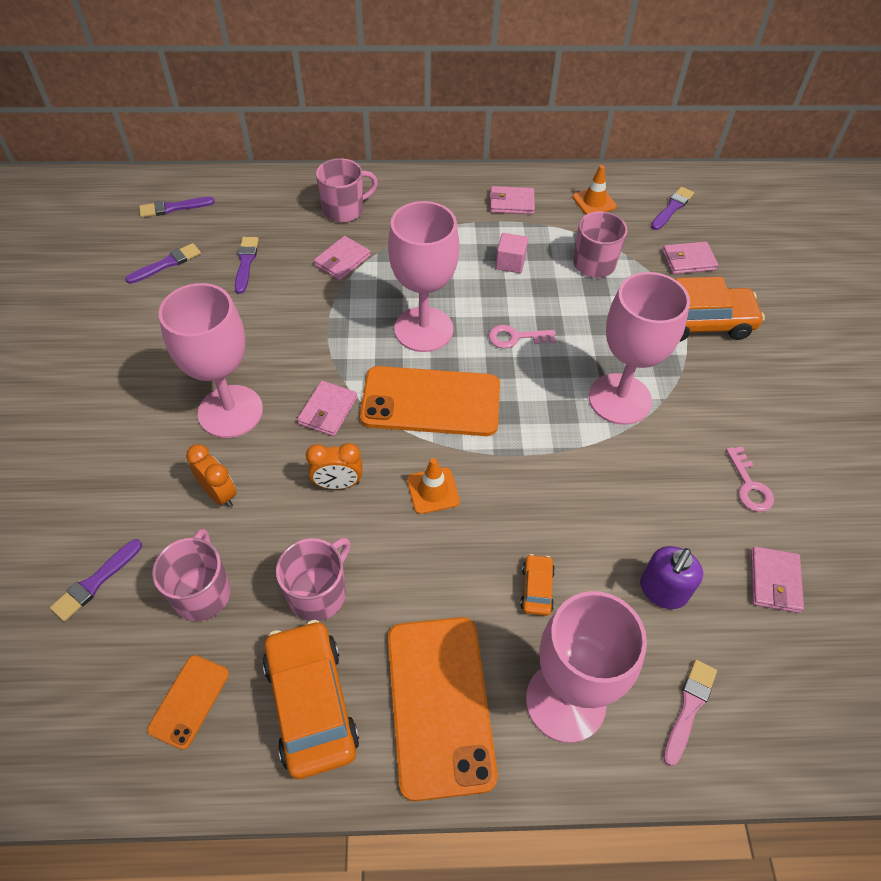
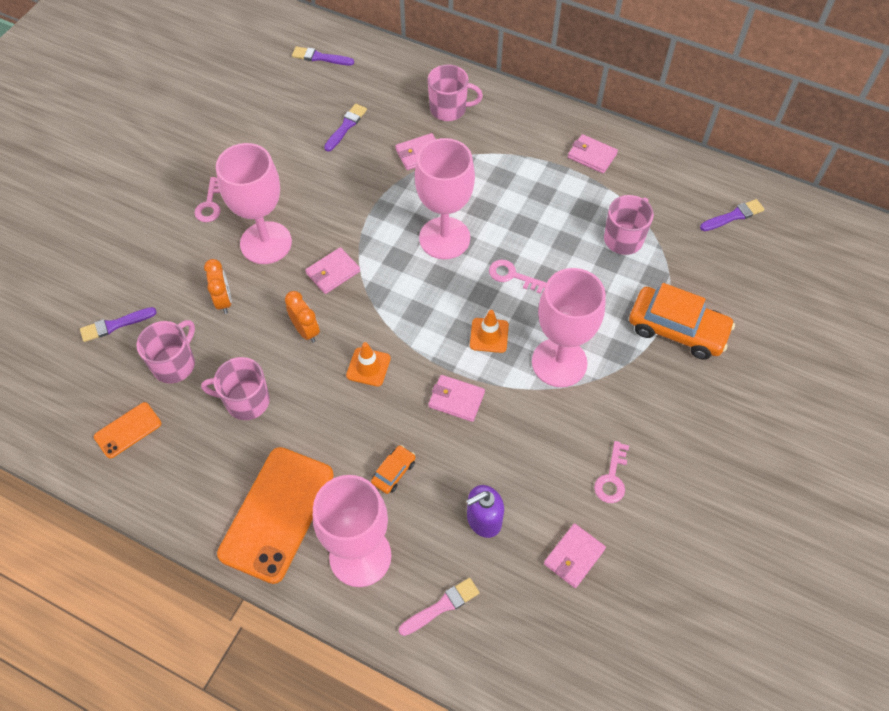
camera: 30 degrees right, 5 degrees up
purple brush [125,243,201,284] -> none
orange car [262,620,359,779] -> none
pink mug [276,538,351,621] -> pink mug turned 150 degrees counterclockwise [201,357,270,420]
orange clock [306,443,362,489] -> orange clock turned 150 degrees counterclockwise [285,291,320,343]
orange phone [360,366,500,436] -> none
pink cube [496,233,528,273] -> none
orange traffic cone [573,165,617,215] -> orange traffic cone moved to [470,310,509,353]
pink wallet [662,242,718,274] -> pink wallet moved to [428,375,485,422]
none -> pink key [194,177,221,222]

